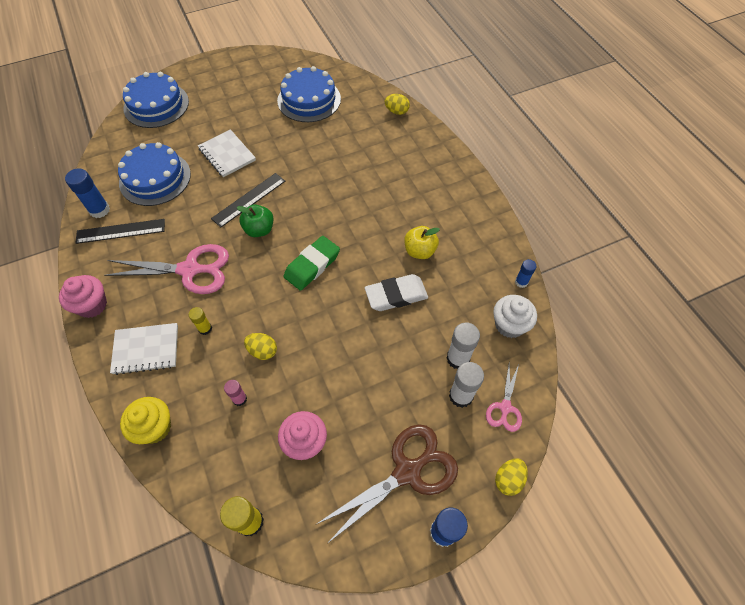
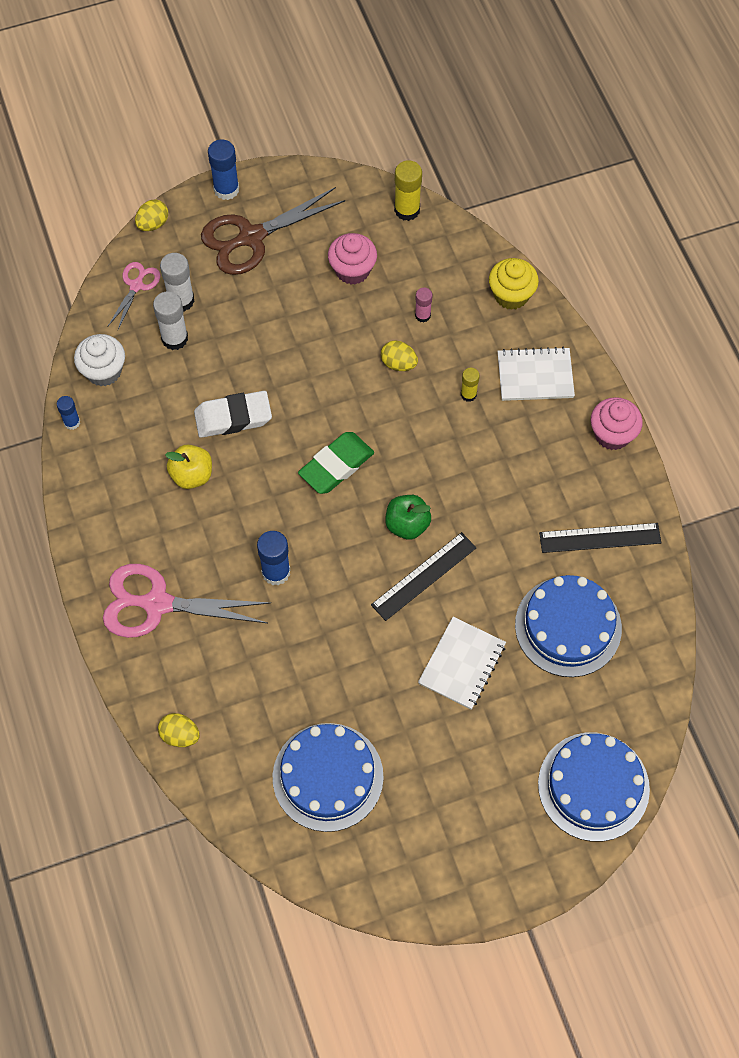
camera: 175 degrees left, 5 degrees up
blue glue stick [65,168,110,218] -> blue glue stick moved to [257,531,290,585]
pink scissors [104,244,229,294] -> pink scissors moved to [103,564,270,638]
white notebook [198,129,256,177] -> white notebook turned 60 degrees clockwise [418,617,506,710]

